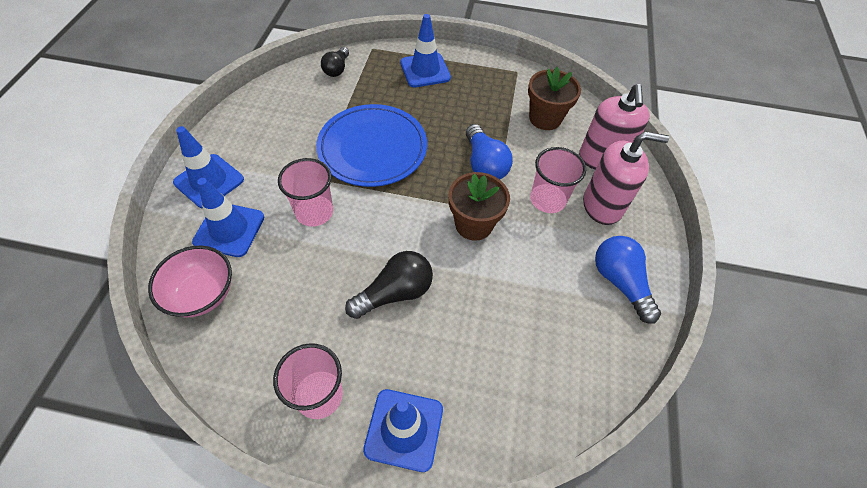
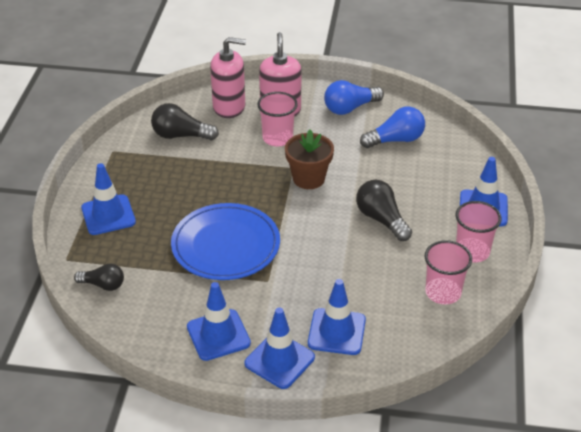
camera: 90 degrees left, 15 degrees down
pink bowl [148,246,232,318] -> none
pink cup [278,158,333,227] -> pink cup moved to [424,240,472,305]
blue light bulb [466,124,513,179] -> blue light bulb moved to [360,106,425,148]
brown flower pot [528,67,581,130] -> black light bulb [151,103,219,141]
none -> blue traffic cone [187,282,251,361]

